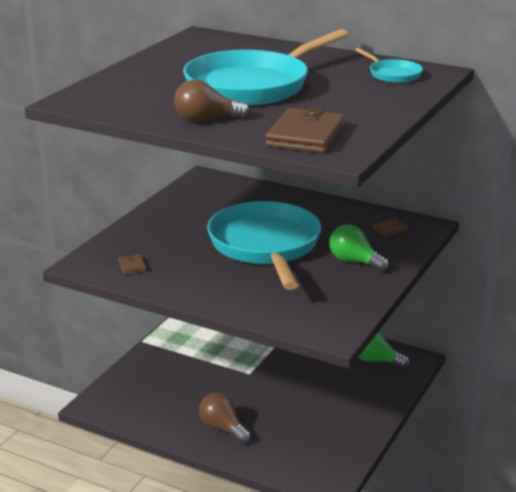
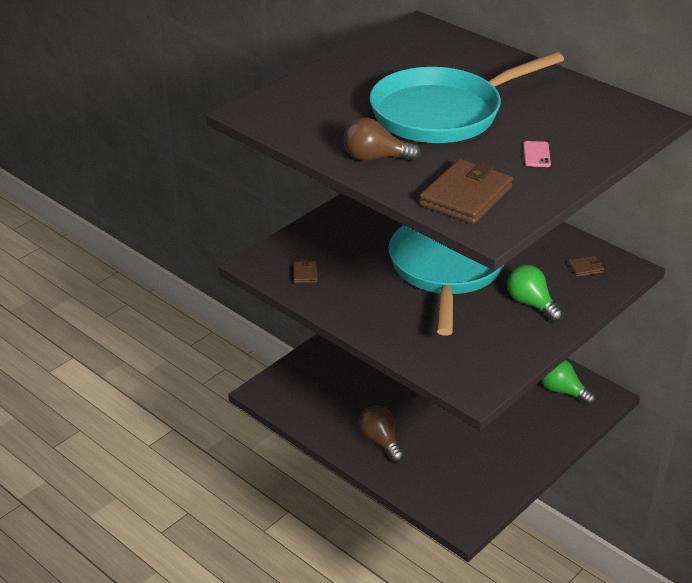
camera: 15 degrees right, 10 degrees up
turquoise pan [355,48,423,83] -> none
none -> pink phone [523,141,551,167]

